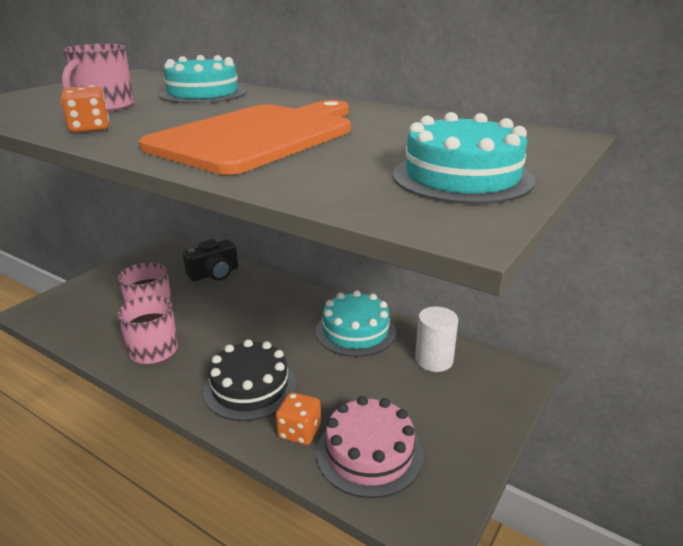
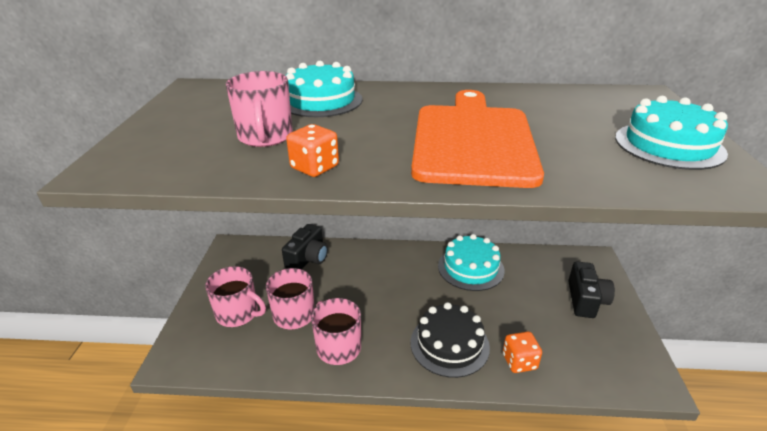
camera: 30 degrees left, 5 degrees up
pink cake [316,396,423,498] -> none
white cylinder [415,307,458,372] -> none
none -> pink mug [205,266,266,327]
none -> black camera [568,261,615,318]

